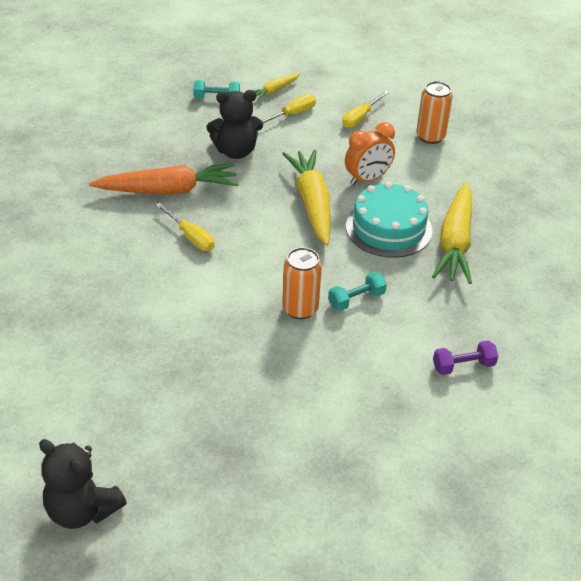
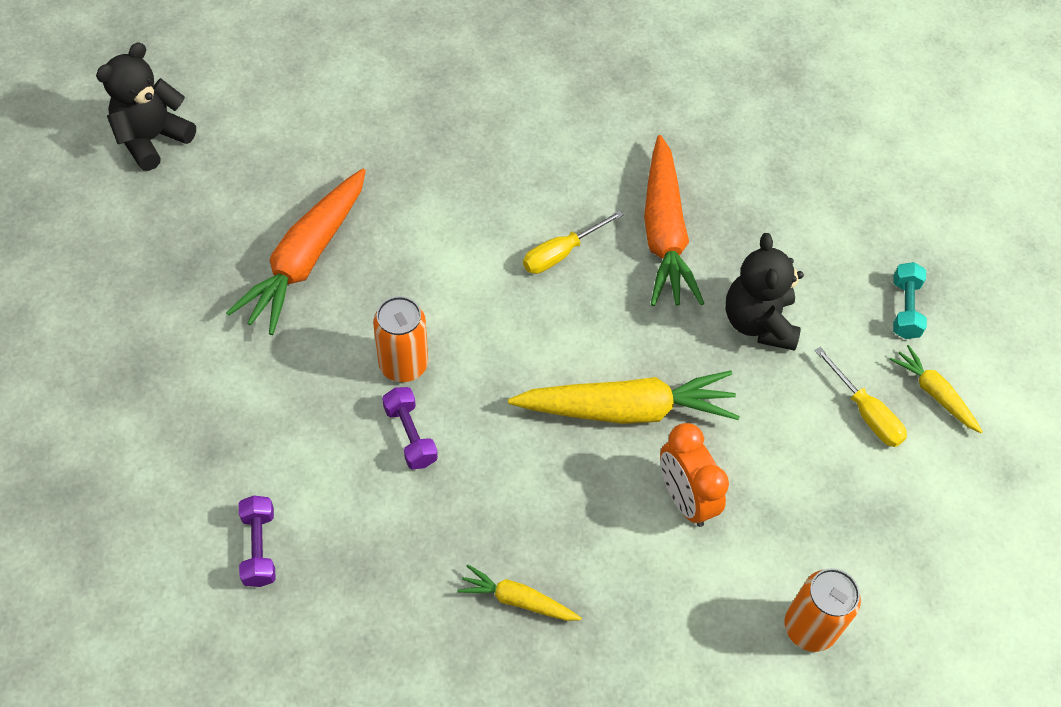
camera: 95 degrees right, 15 degrees up
turquoise dumbbell [328,272,387,311] -> purple dumbbell [382,387,438,469]
yellow screwdriver [342,91,389,128] -> none
turquoise cake [346,182,432,258] -> none
yellow carrot [432,182,472,284] -> yellow carrot [457,564,582,621], size x0.51
none -> orange carrot [226,169,366,335]

